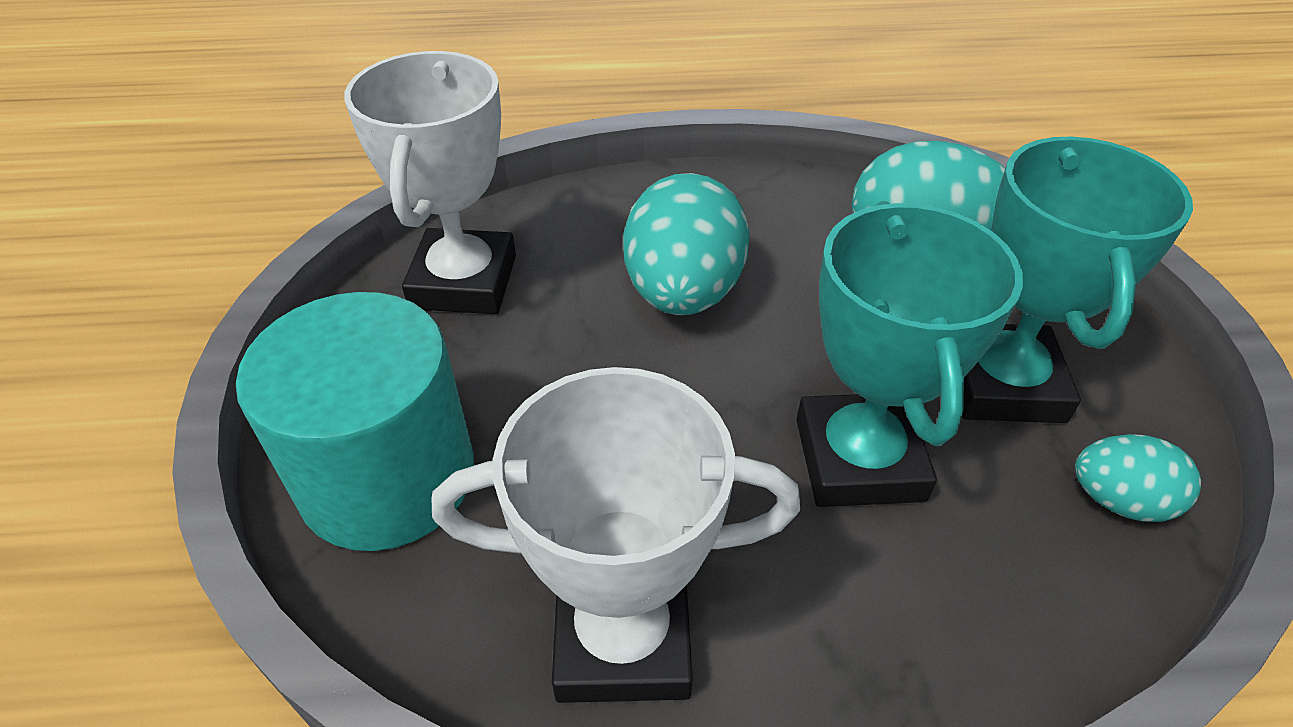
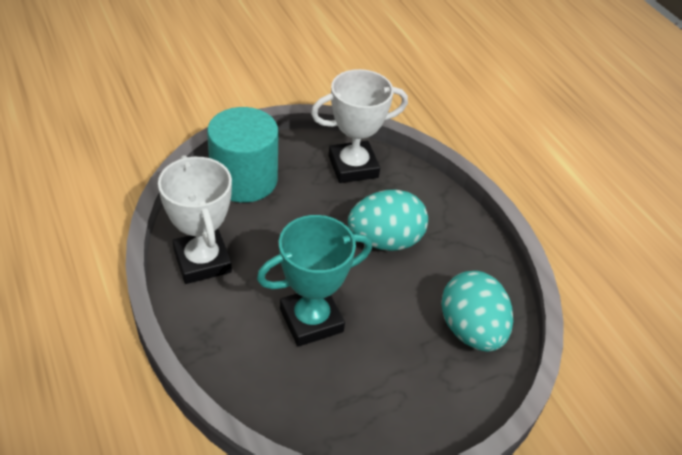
camera: 65 degrees right, 0 degrees up
turquoise trophy [962,137,1193,423] -> none
turquoise egg [1075,434,1201,522] -> none

